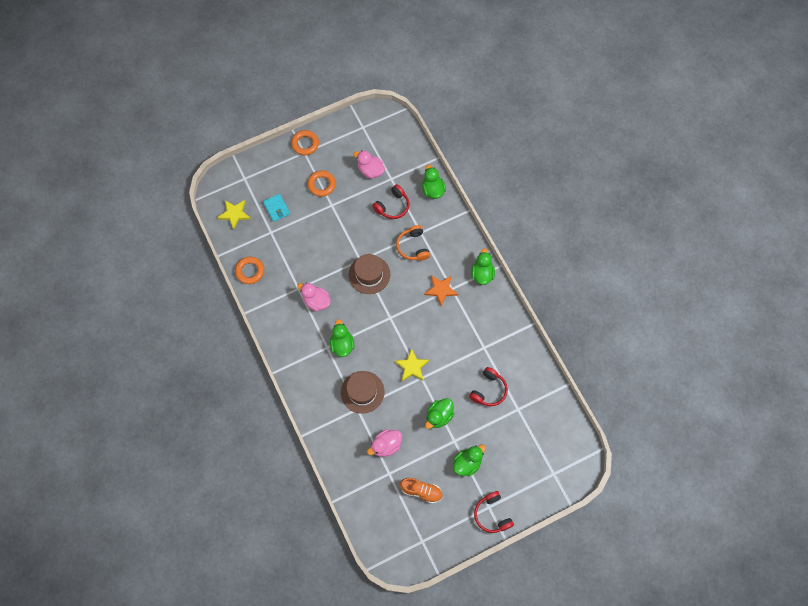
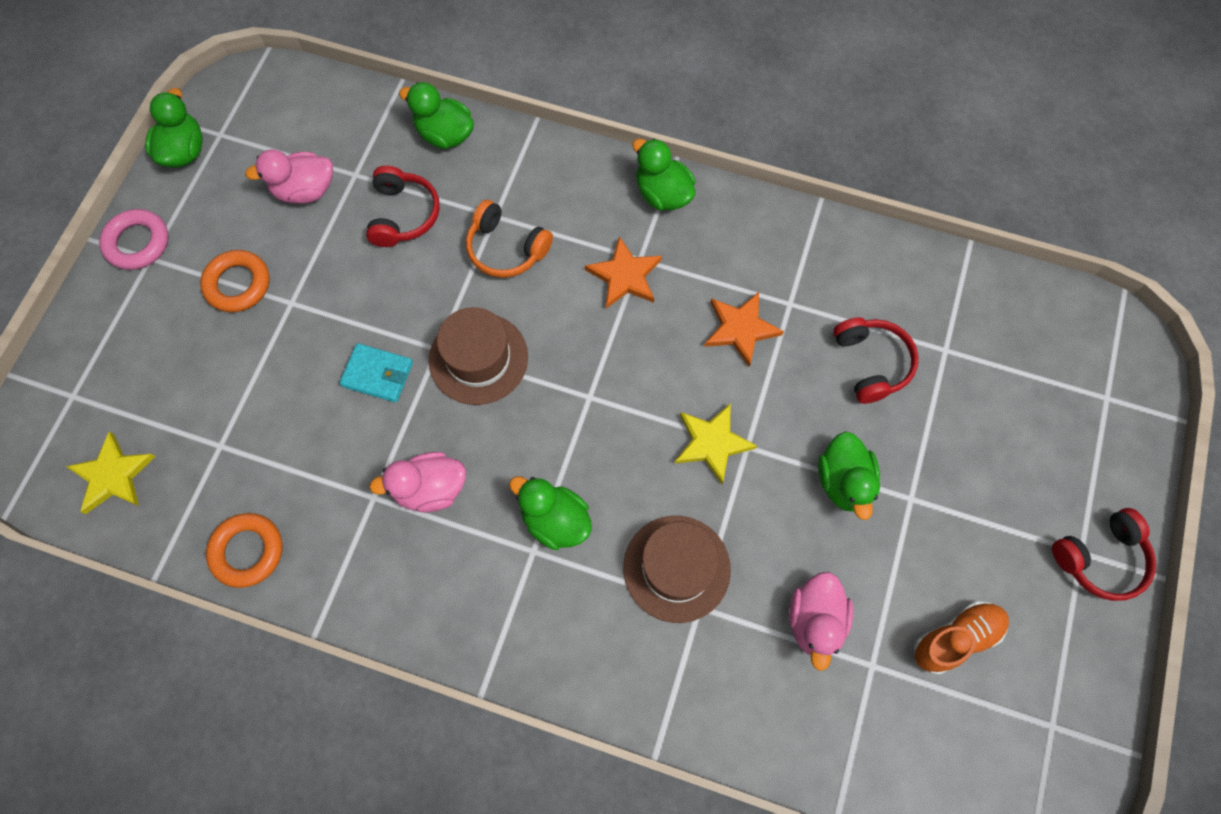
camera: 45 degrees left, 0 degrees up
turquoise wallet [263,194,290,222] -> turquoise wallet moved to [340,343,413,402]
orange ring [291,130,319,155] -> pink ring [99,209,169,270]
green duck [453,445,486,477] -> green duck moved to [145,88,203,168]
red headphones [474,491,514,533] -> red headphones turned 45 degrees counterclockwise [1052,508,1156,601]
none -> orange star [704,292,784,367]

